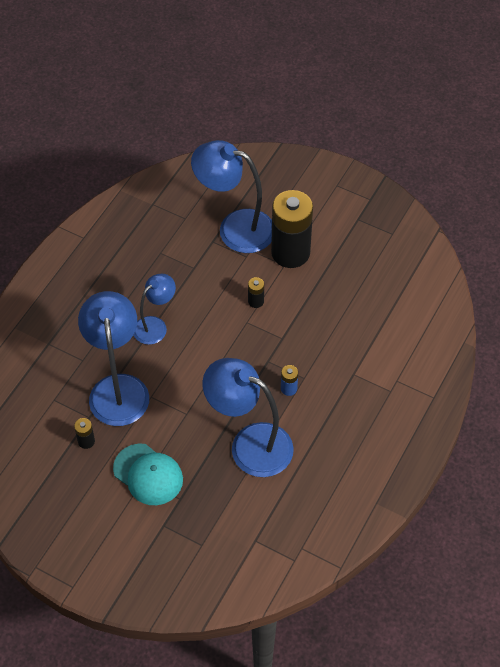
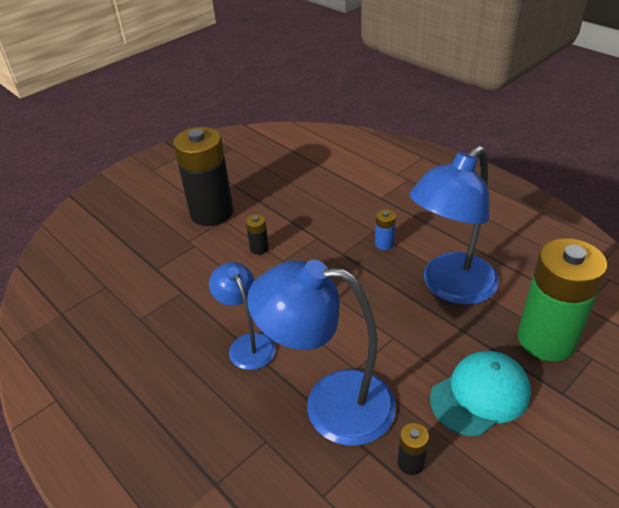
camera: 70 degrees left, 15 degrees down
blue lamp [191,140,272,253] -> none
none -> green battery [518,238,607,361]

